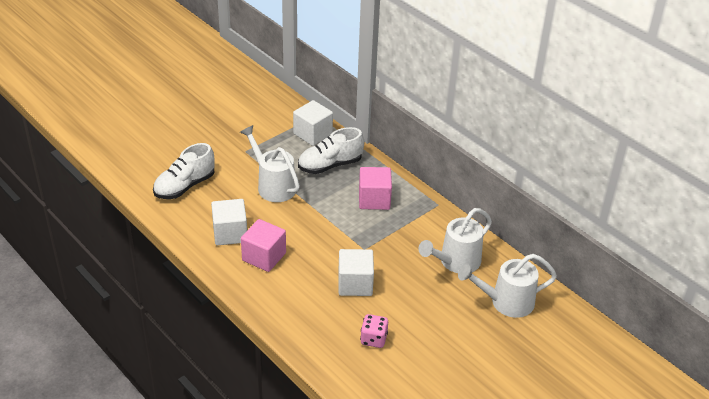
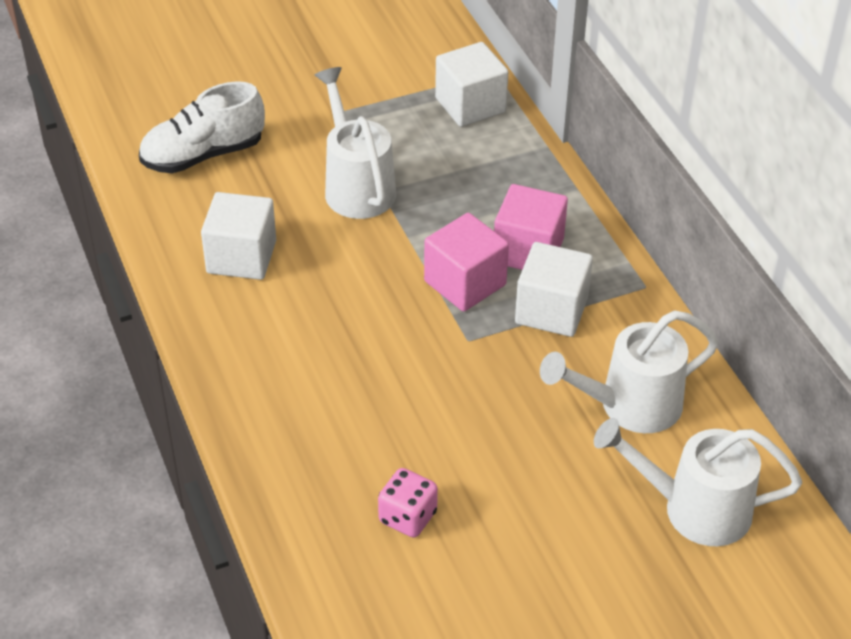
camera: 20 degrees right, 5 degrees up
pink cube [241,219,286,272] -> pink cube moved to [424,213,509,312]
white shoe [298,127,364,174] -> none
white cube [338,249,374,296] -> white cube moved to [515,242,593,337]

